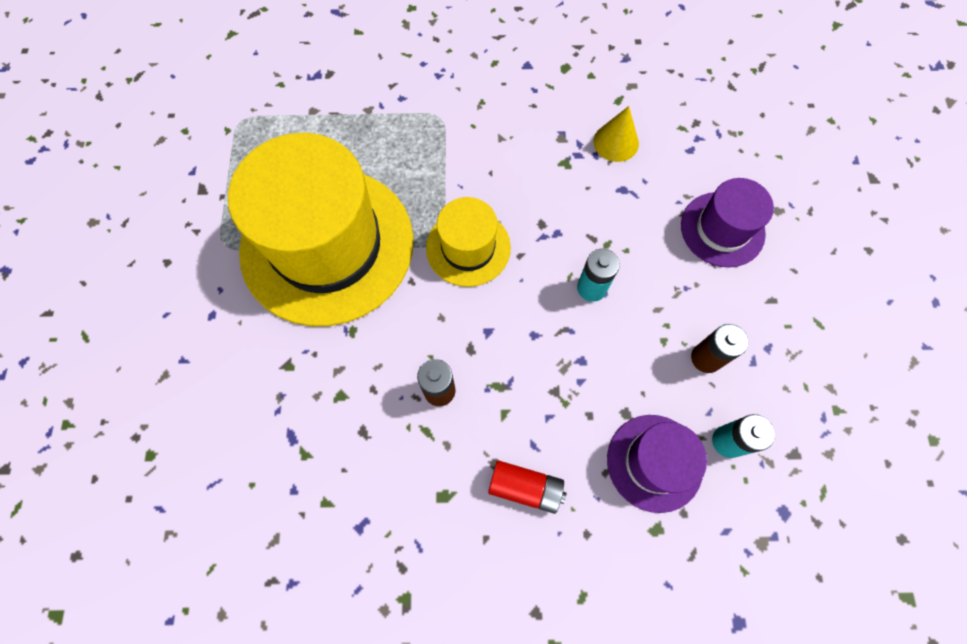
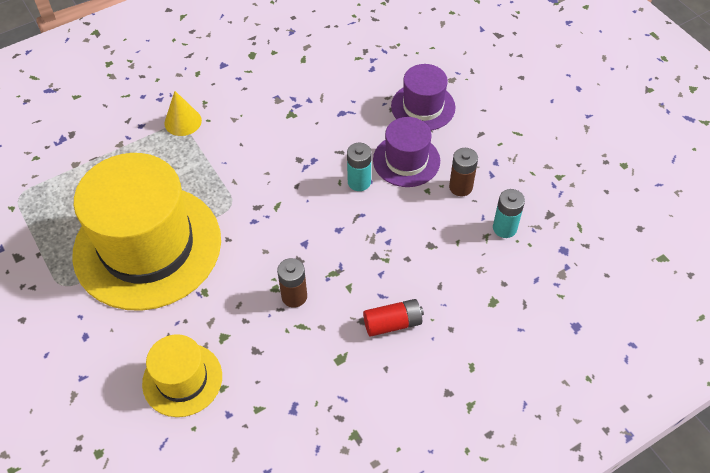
camera: 30 degrees left, 15 degrees down
yellow hat [426,197,511,287] -> yellow hat moved to [142,334,222,417]
yellow cone [594,106,639,162] -> yellow cone moved to [164,91,202,136]
purple hat [607,415,707,513] -> purple hat moved to [373,117,440,187]

